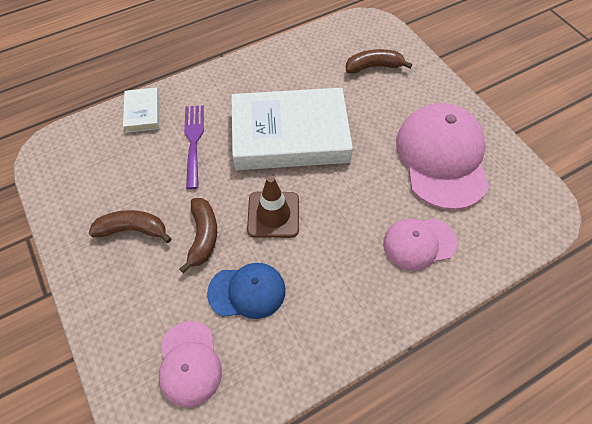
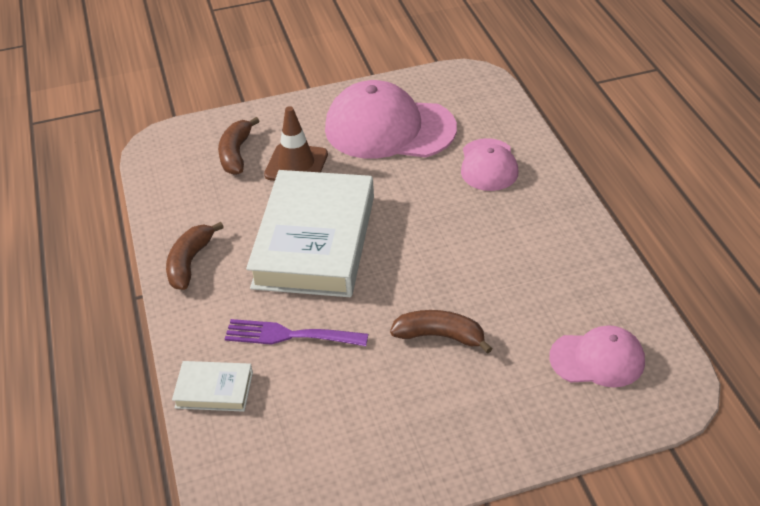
camera: 75 degrees left, 15 degrees down
brown banana [89,210,172,243] -> brown banana moved to [166,222,224,290]
blue cap [207,263,286,319] -> none
brown traffic cone [247,176,299,238] -> brown traffic cone moved to [264,106,328,181]

